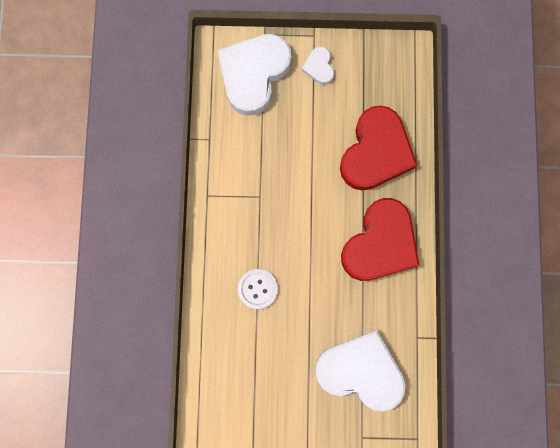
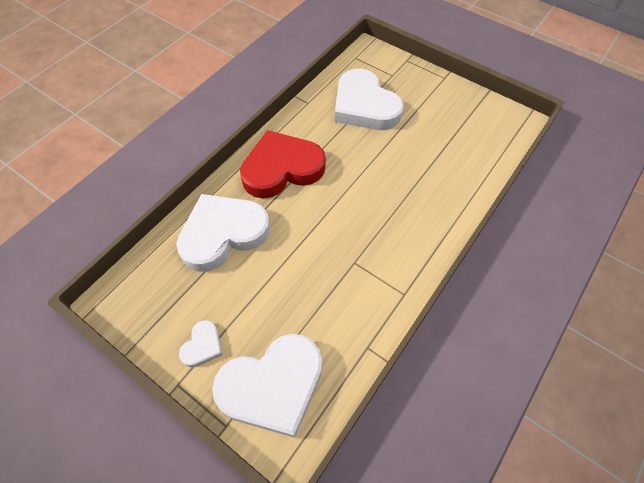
camera: 145 degrees left, 20 degrees down
white button [238,269,278,309] -> none
red heart [340,106,417,191] -> white heart [176,194,270,272]

